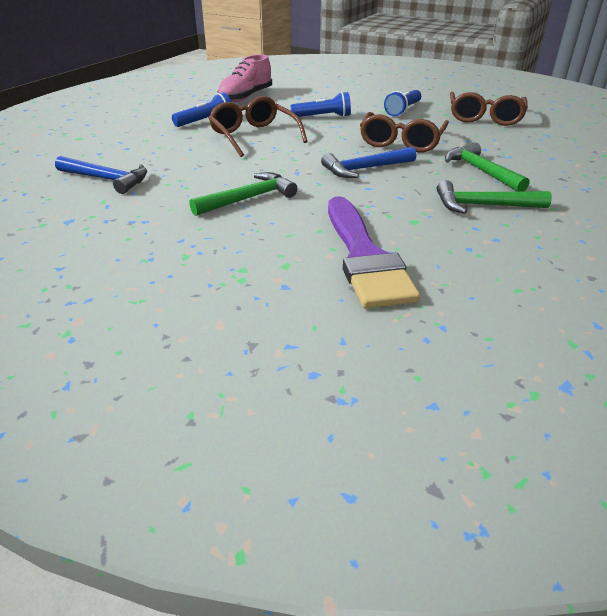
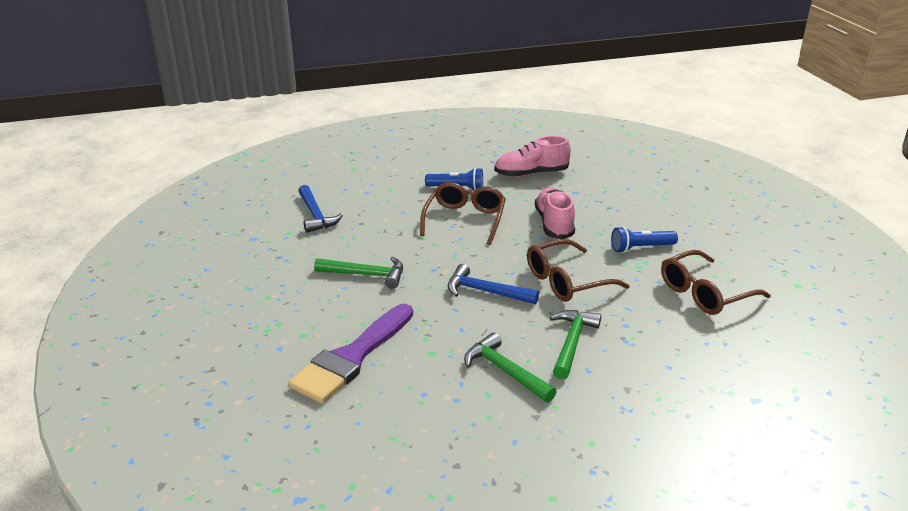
camera: 45 degrees right, 5 degrees down
blue flashlight [291,92,351,117] -> pink shoe [535,187,575,239]

